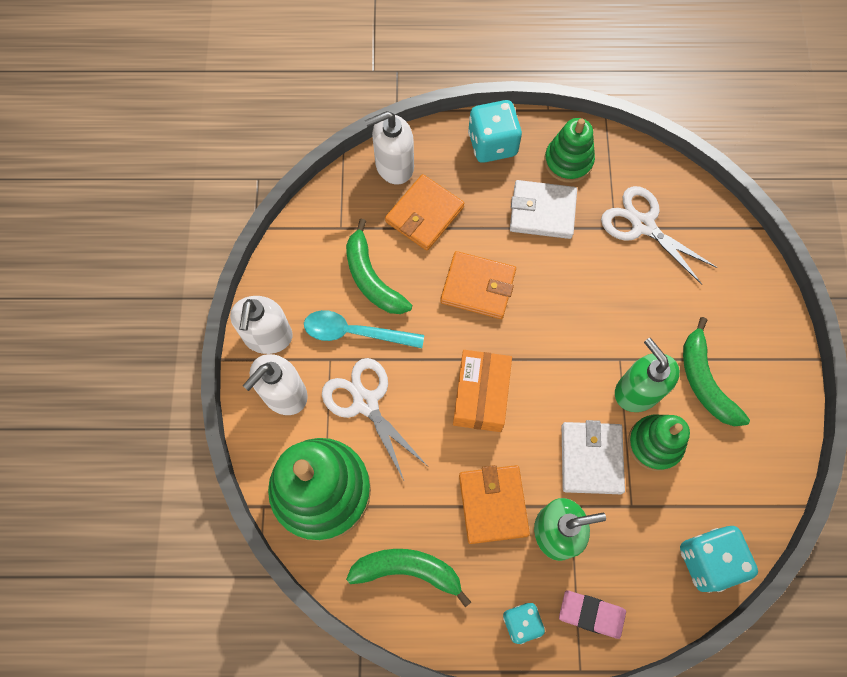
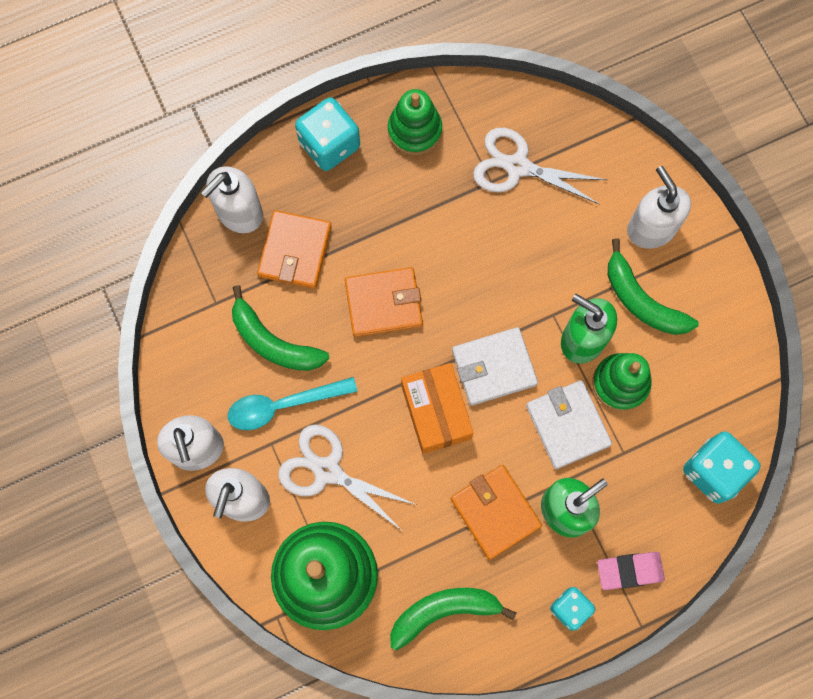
camera: 25 degrees left, 5 degrees up
white wallet [510,180,577,239] -> white wallet moved to [452,327,538,406]
none -> white soap dispenser [627,166,691,249]

